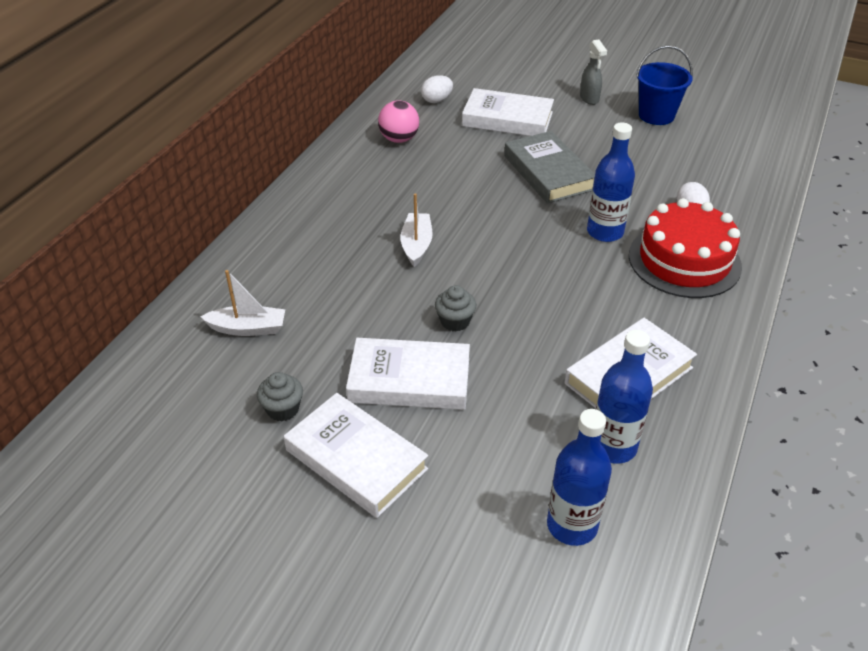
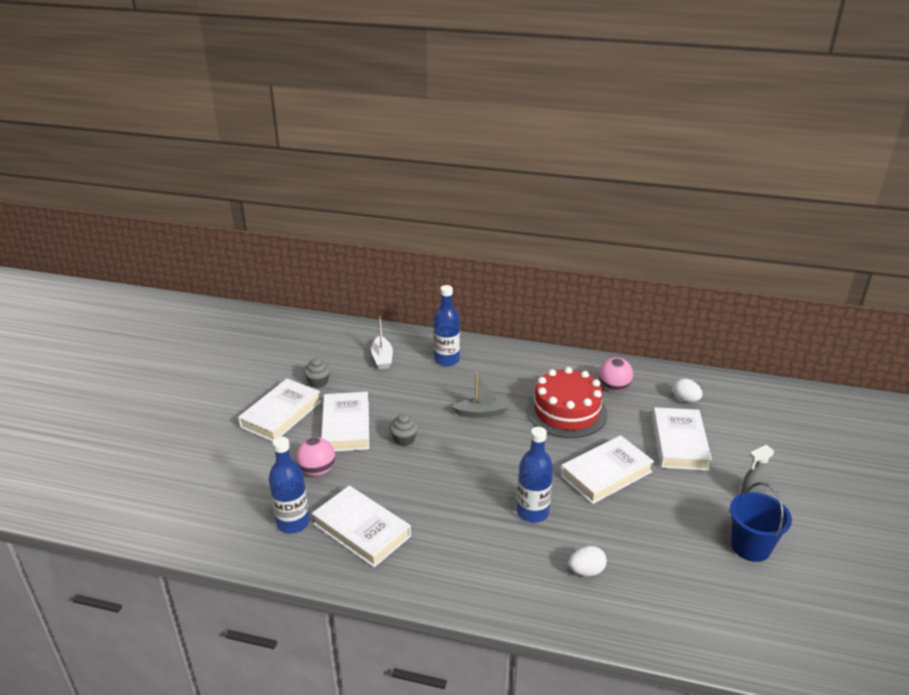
camera: 80 degrees right, 10 degrees down
white boat [400,193,432,267] -> grey boat [452,372,509,418]
grey book [504,131,595,204] -> white book [560,435,654,504]
blue bottle [547,409,612,546] -> blue bottle moved to [433,285,460,366]
red cake [629,198,742,298] -> red cake moved to [527,367,608,438]
none -> pink ball [296,437,335,476]

